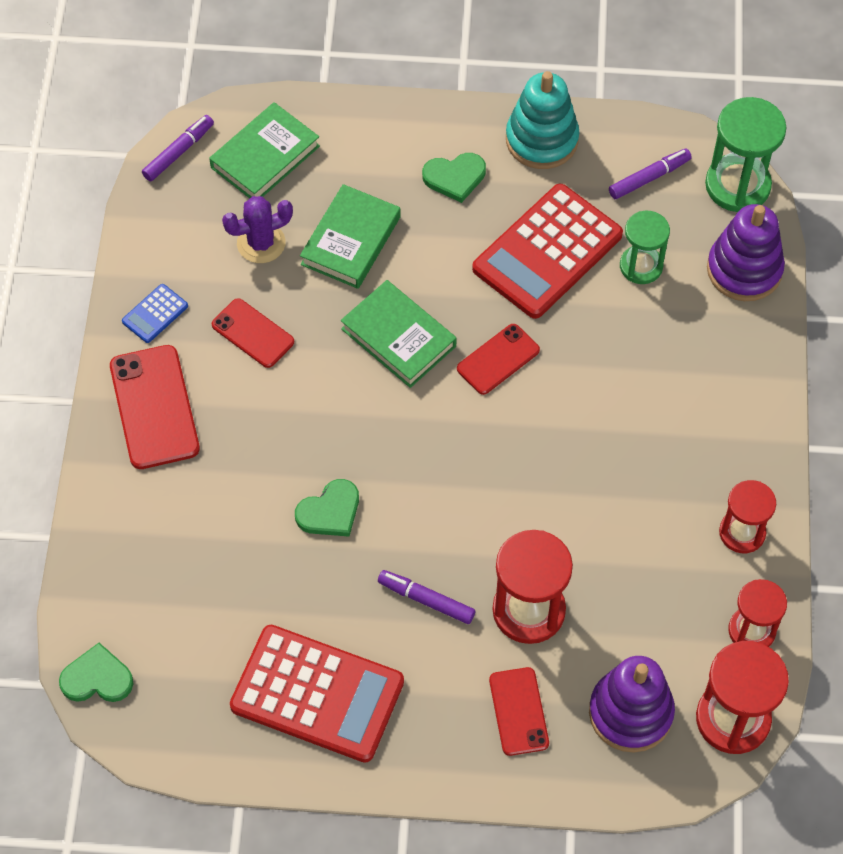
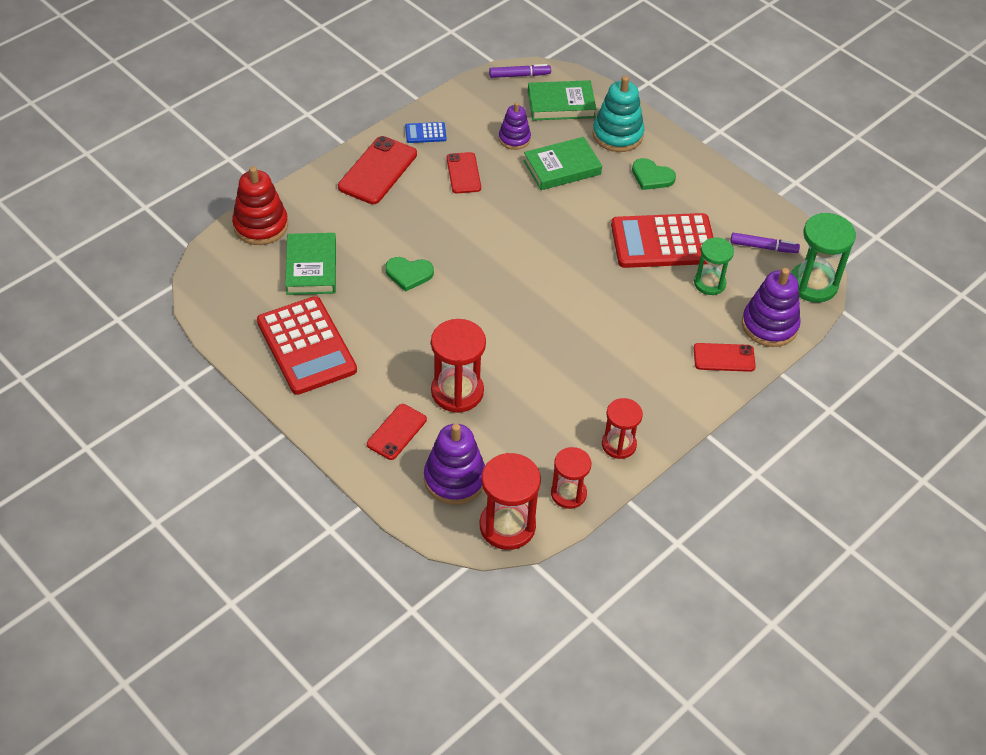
camera: 40 degrees right, 10 degrees down
green heart [59,643,134,702] -> none
purple cactus [222,196,293,263] -> purple stacking toy [499,102,531,150]
green book [341,280,457,388] -> green book moved to [285,233,336,295]
purple marker [378,570,475,624] -> none
red phone [457,324,540,395] -> red phone moved to [694,343,756,372]
turquoise stacking toy [506,71,579,169] -> turquoise stacking toy moved to [593,76,644,152]
none -> red stacking toy [232,166,288,245]

